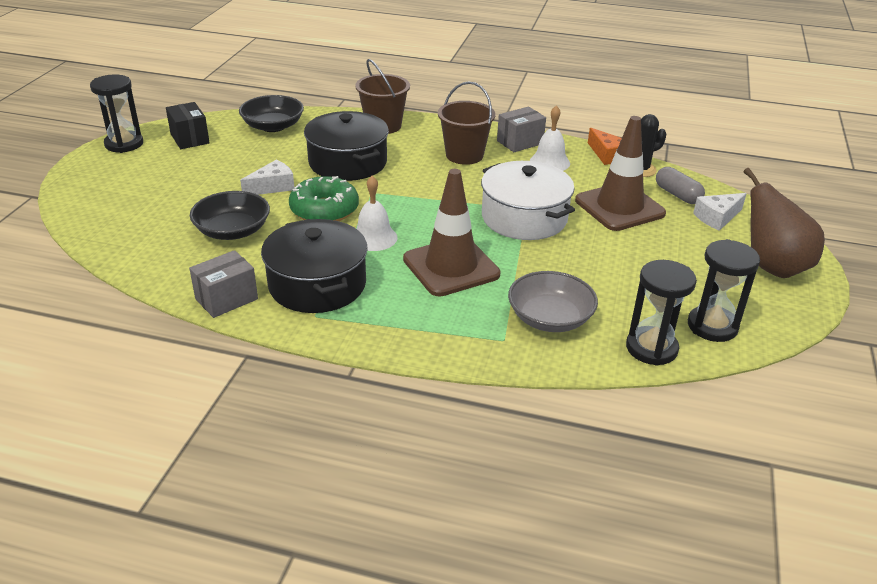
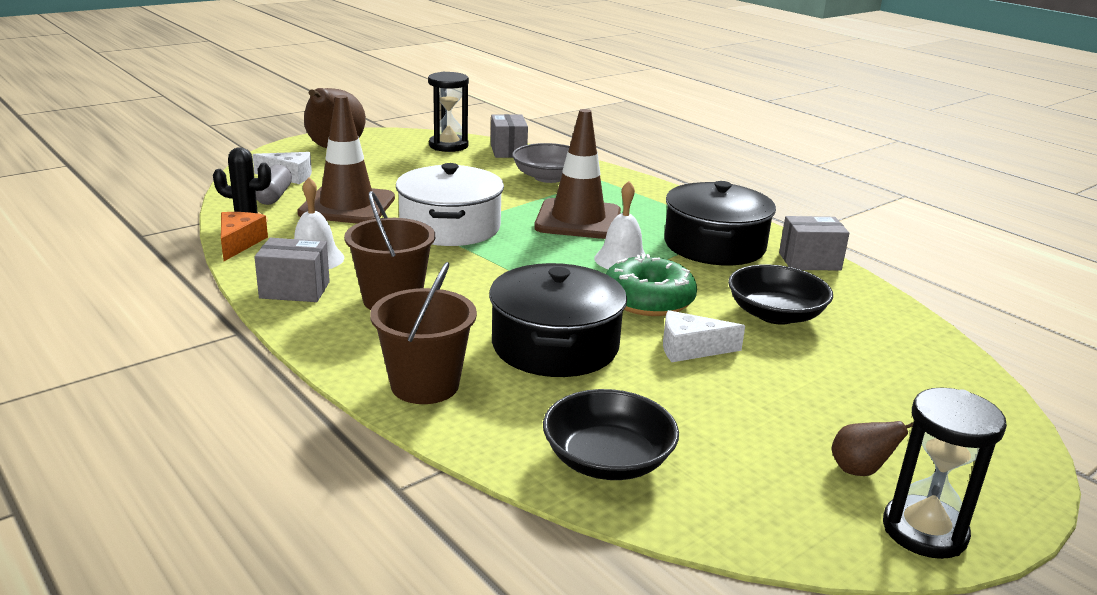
camera: 145 degrees left, 10 degrees down
black box [166,102,210,149] -> none
black hourglass [626,260,697,366] -> grey box [491,114,528,158]
none -> brown pear [831,421,914,476]

